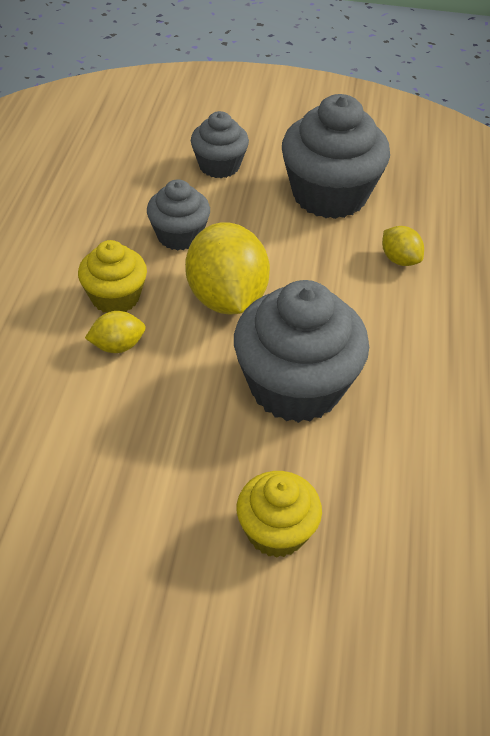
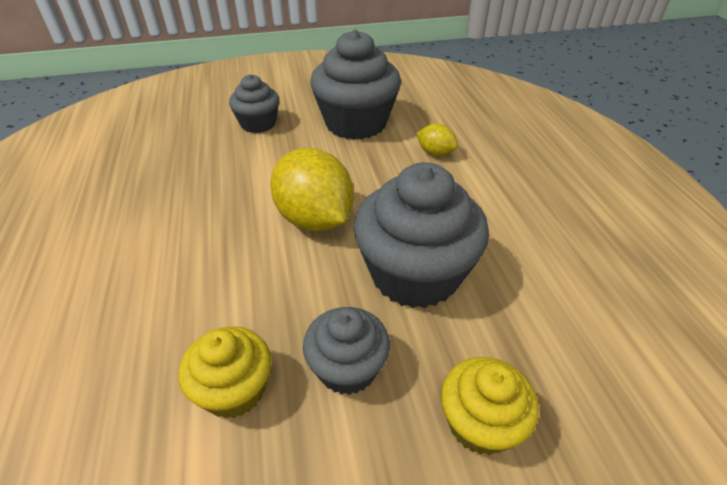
camera: 20 degrees left, 5 degrees down
yellow cupcake [78,240,147,313] -> yellow cupcake moved to [179,326,271,418]
yellow lemon [85,311,146,353] -> none
grey cupcake [147,179,210,251] -> grey cupcake moved to [303,307,390,395]

